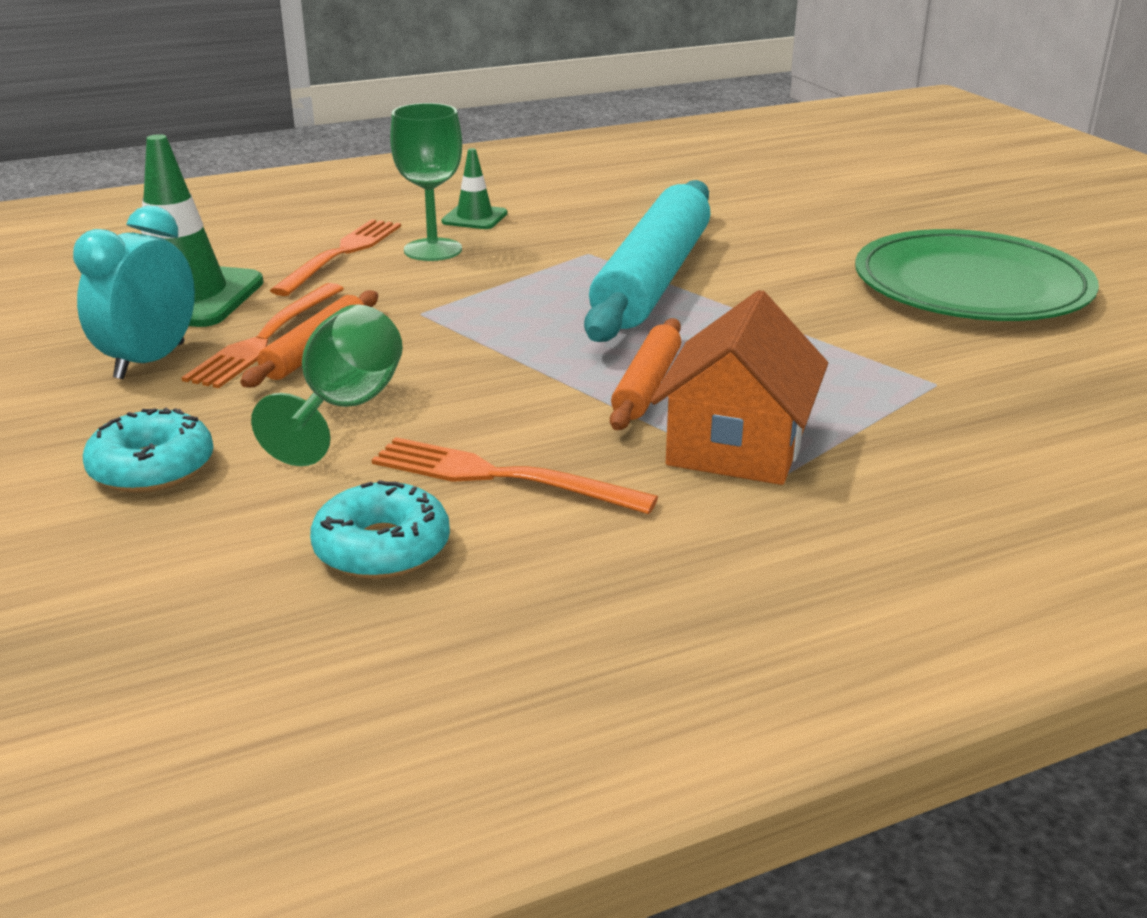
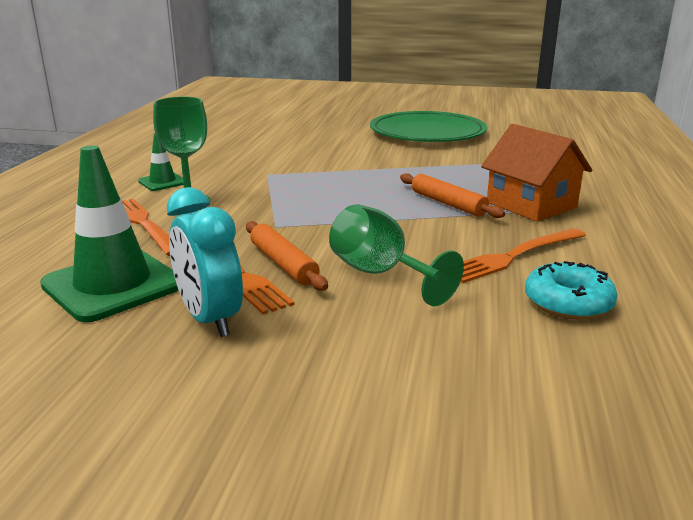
camera: 55 degrees left, 5 degrees down
turquoise donut [83,408,213,493] -> none
turquoise rolling pin [584,180,710,342] -> none

